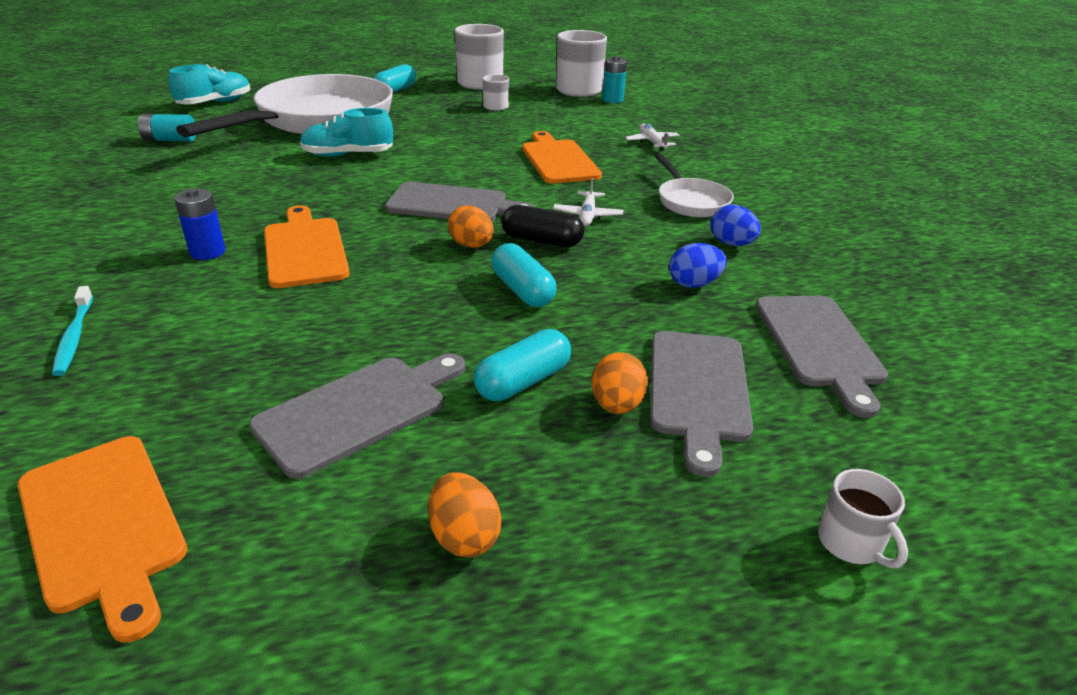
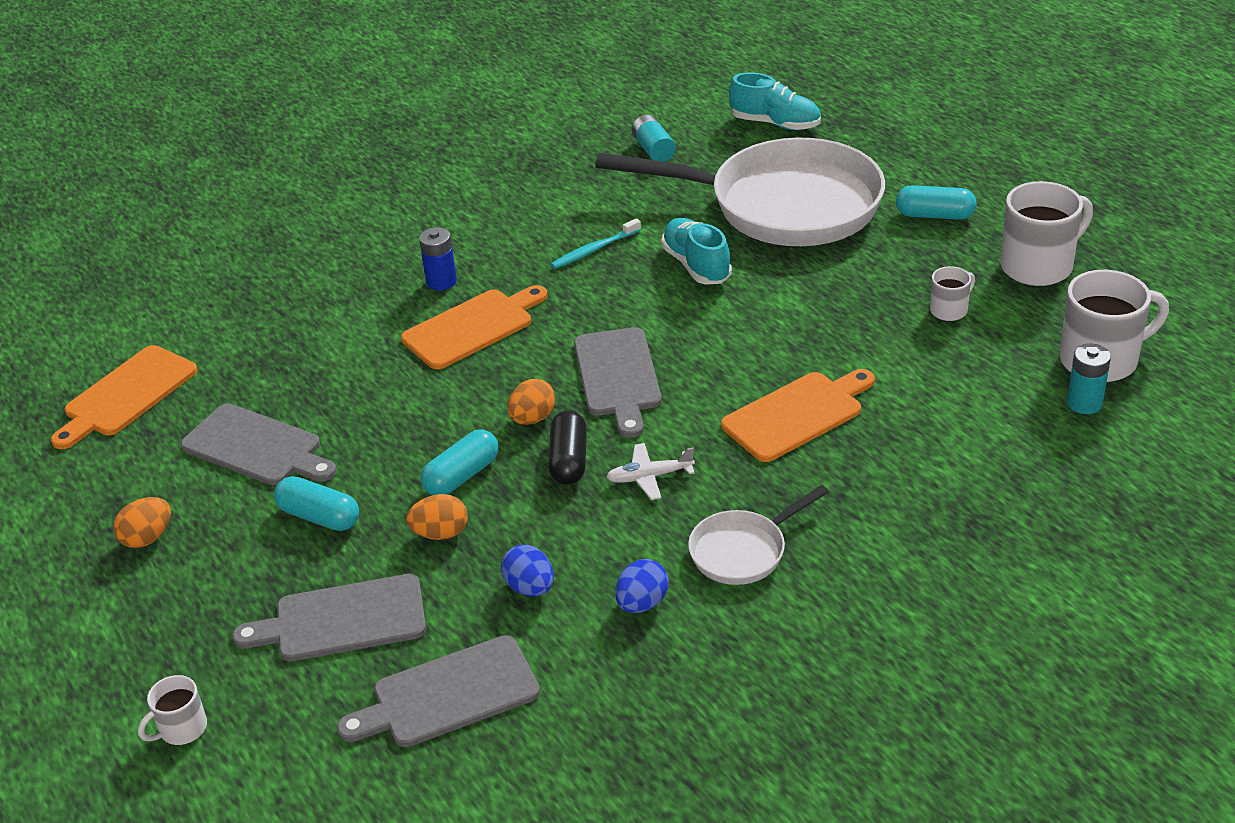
camera: 75 degrees right, 5 degrees up
turquoise toothbrush [52,286,93,376] -> turquoise toothbrush moved to [551,218,641,269]
orange egg [592,352,648,414] -> orange egg moved to [406,494,468,540]
white plane [625,124,680,151] -> none

